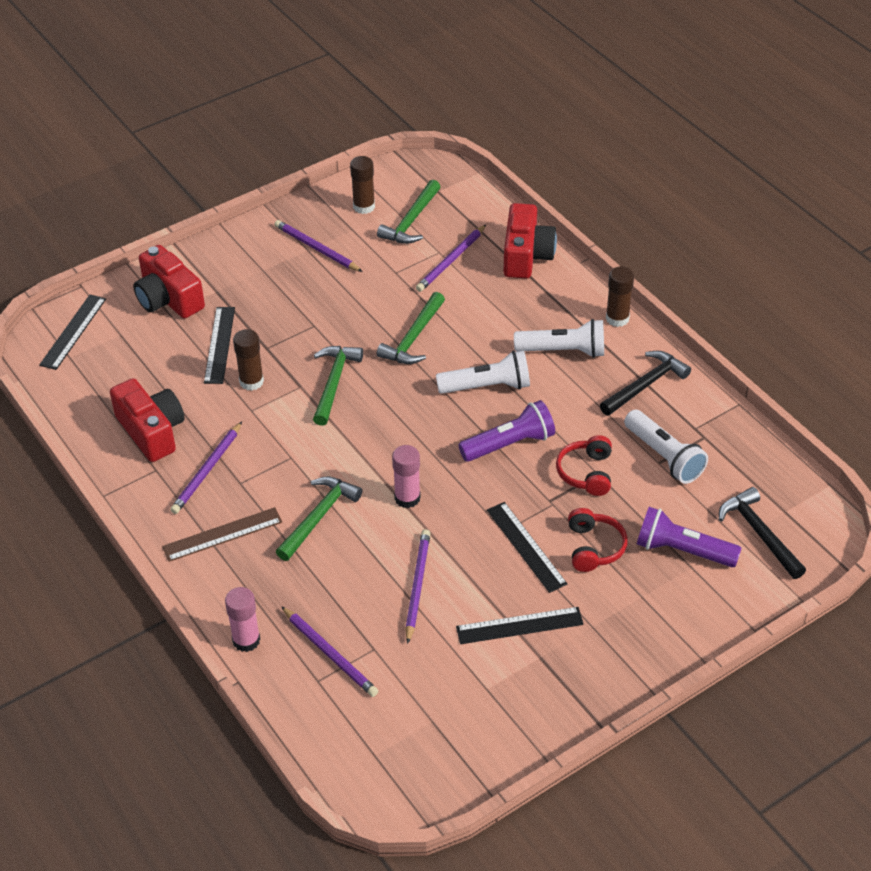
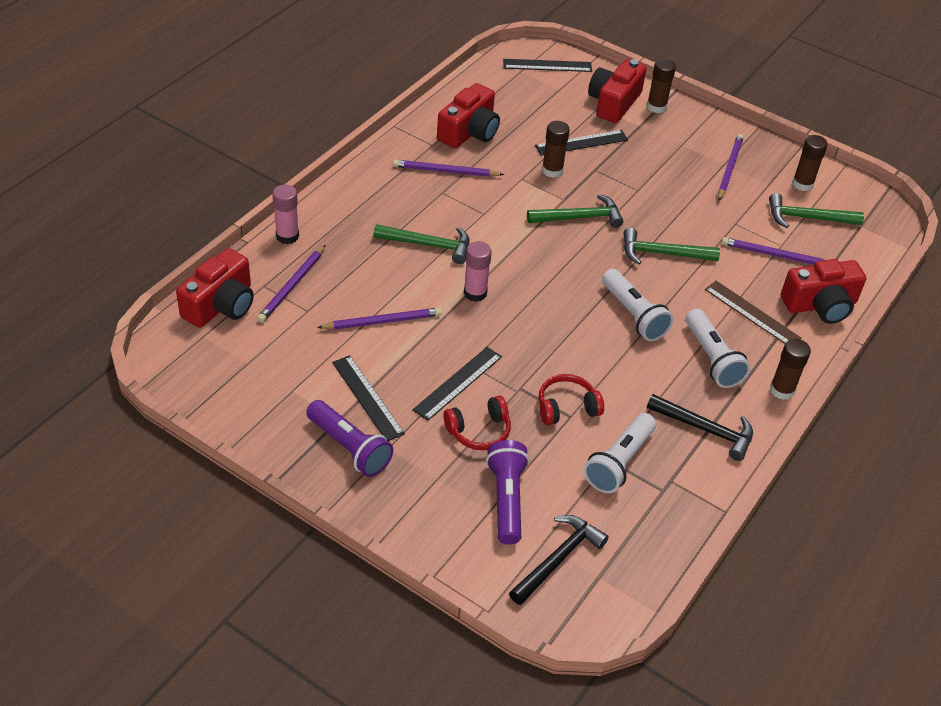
camera: 65 degrees right, 0 degrees up
brown ruler [162,507,282,562] -> brown ruler moved to [705,281,801,344]
purple flashlight [458,400,555,462] -> purple flashlight moved to [306,400,393,477]
none -> red camera [176,248,254,328]
none -> brown glue stick [647,58,676,113]

